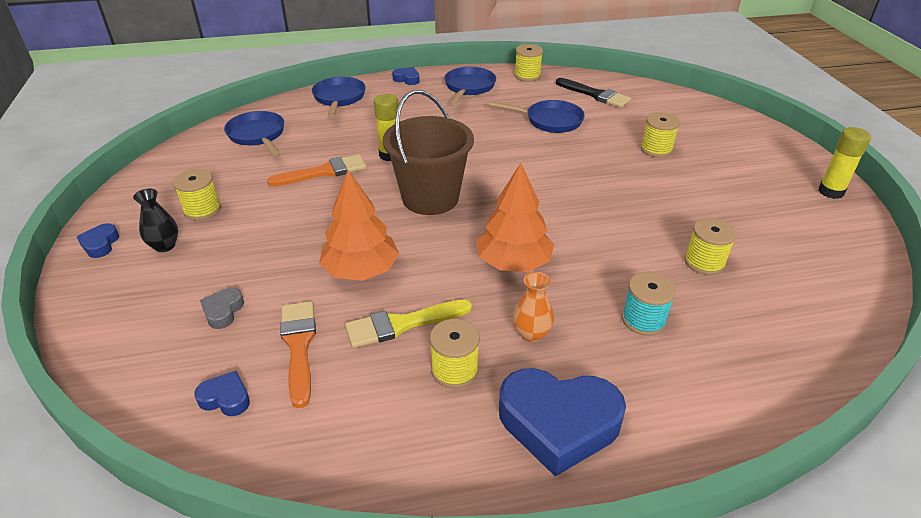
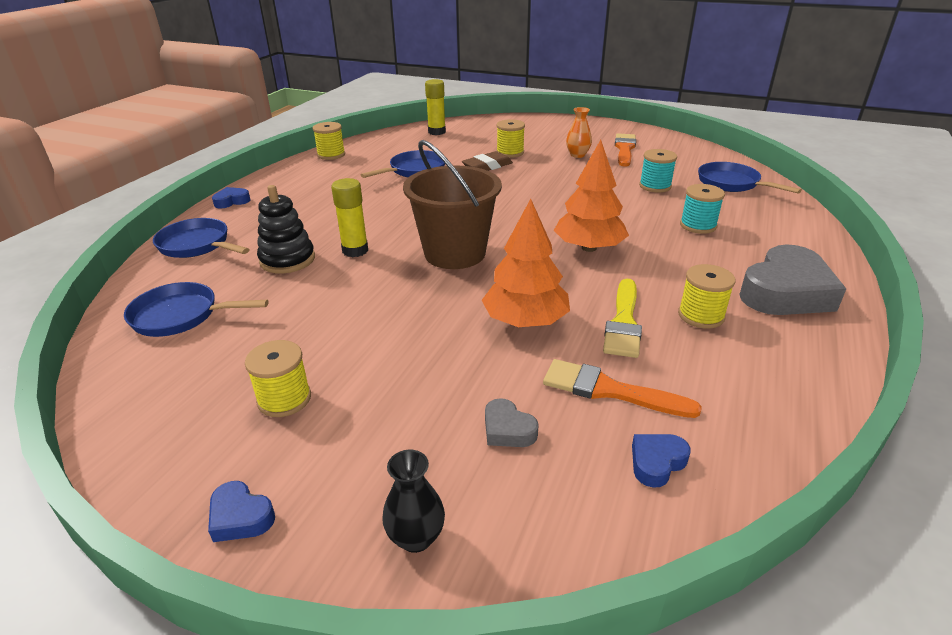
camera: 55 degrees left, 5 degrees down
black vase [133,189,178,252] -> black vase moved to [382,450,445,553]
orange brush [267,154,367,186] -> orange brush moved to [615,133,636,167]
blue pan [444,67,496,104] -> blue pan moved to [698,162,802,194]
blue heart [499,368,626,476] -> grey heart [739,244,846,315]
orange vase [513,272,554,342] -> orange vase moved to [566,107,592,158]
black brush [556,78,631,108] -> none
yellow spool [684,218,737,275] -> turquoise spool [639,149,677,192]
yellow glue stick [818,127,871,199] -> yellow glue stick moved to [425,79,446,135]
none -> black stacking toy [257,185,315,274]
none -> brown eraser [462,151,513,171]

